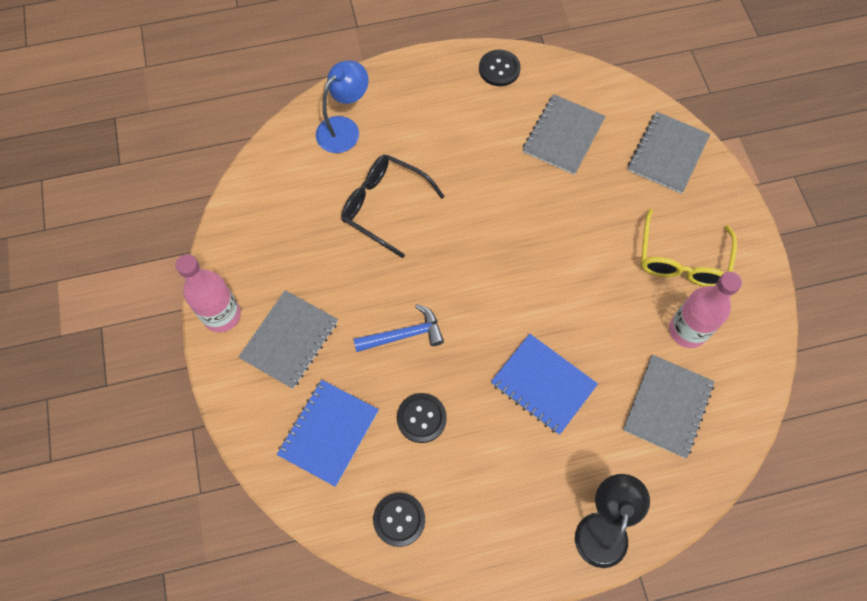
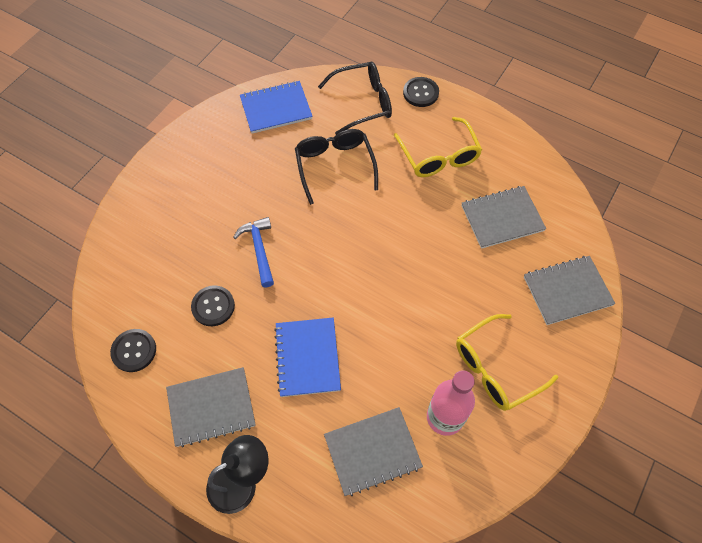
camera: 45 degrees right, 5 degrees down
pink bottle [176,254,241,333] -> none
grey notebook [239,290,338,389] -> grey notebook moved to [166,367,256,447]
blue notebook [277,380,379,487] -> blue notebook moved to [240,81,313,134]
blue lamp [316,61,369,153] -> black glasses [318,61,392,135]
blue hammer [353,304,444,352] -> blue hammer turned 135 degrees counterclockwise [233,217,274,287]
black button [479,50,521,86] -> black button moved to [403,77,439,107]
none -> yellow glasses [394,117,482,177]

